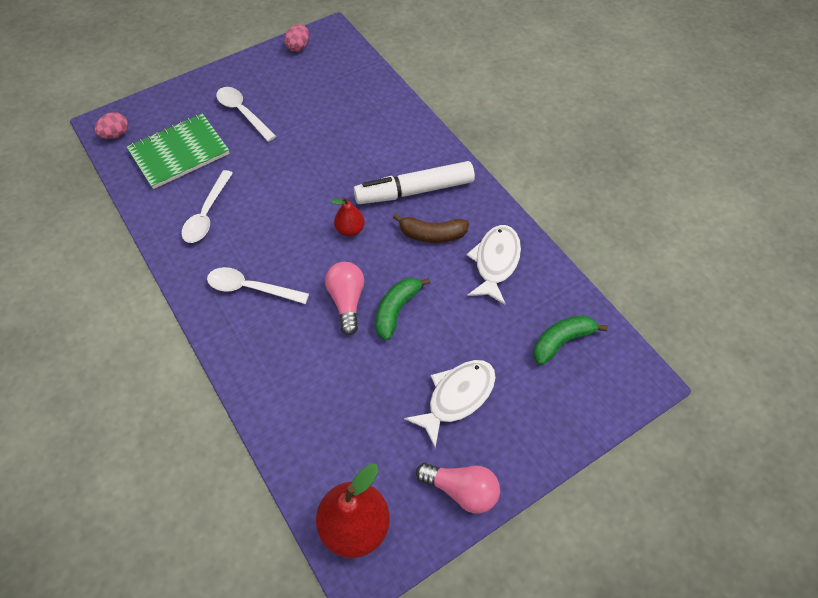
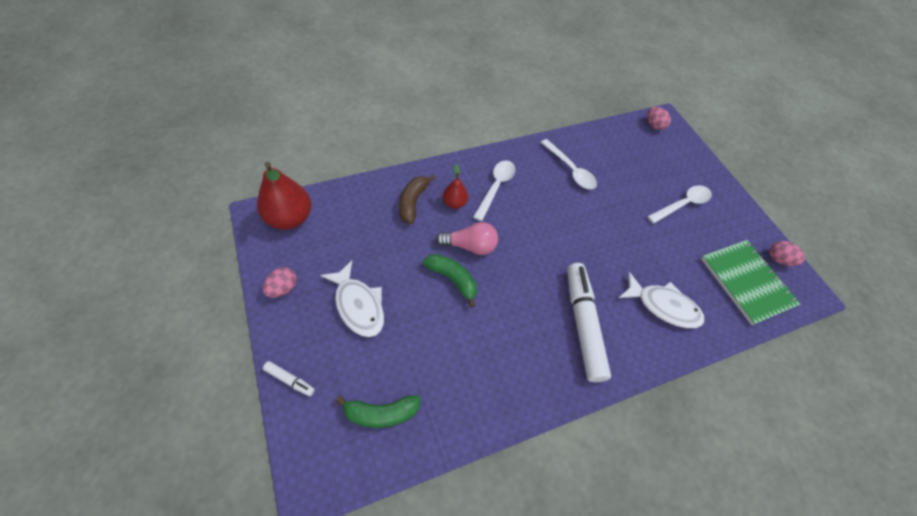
camera: 95 degrees right, 0 degrees up
green notebook [127,113,230,189] -> green notebook moved to [701,240,801,325]
white spoon [181,170,233,243] -> white spoon turned 150 degrees counterclockwise [540,139,597,189]
red pear [330,197,365,237] -> red pear moved to [443,164,468,209]
brown banana [393,214,469,243] -> brown banana moved to [399,175,435,224]
pink light bulb [416,463,500,513] -> pink egg [263,267,297,298]
white fish [467,225,521,305] -> white fish moved to [619,272,704,328]
green banana [533,315,608,365] -> green banana turned 105 degrees clockwise [336,395,421,428]
none -> white marker [263,361,315,396]

